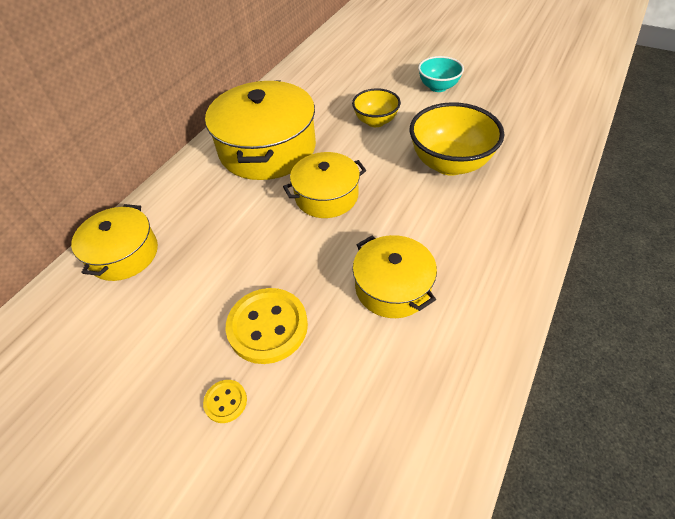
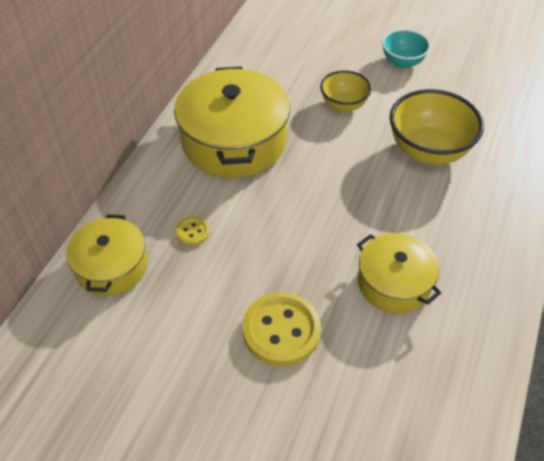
camera: 10 degrees left, 0 degrees up
yellow button [203,380,247,423] -> yellow button moved to [176,217,210,246]
yellow pot [283,152,366,218] -> none

